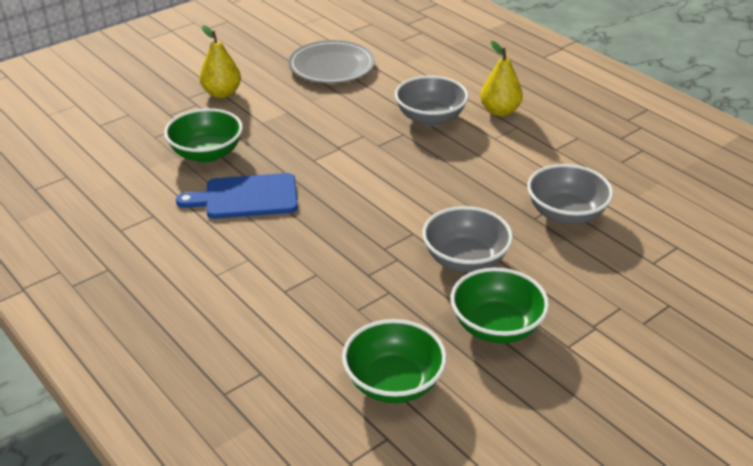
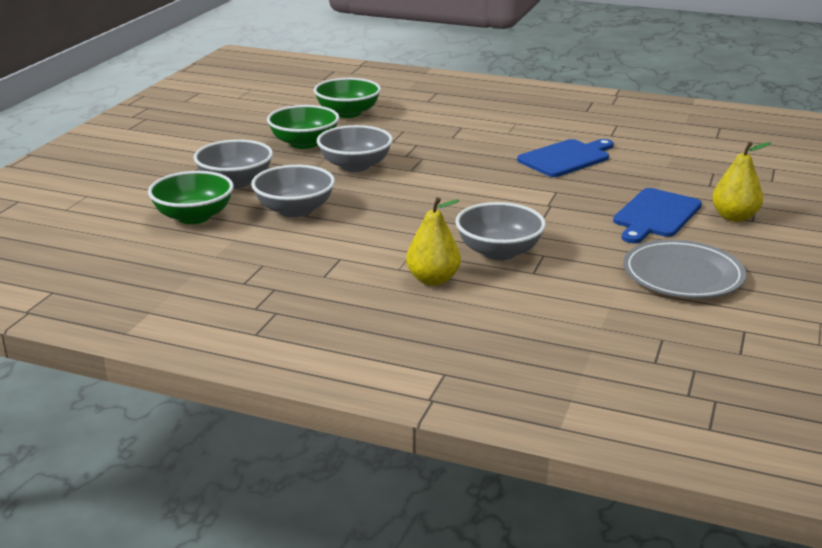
camera: 150 degrees right, 10 degrees down
green bowl [164,108,243,163] -> green bowl moved to [148,171,234,224]
none -> grey bowl [193,139,273,189]
none -> blue cutting board [613,188,702,243]

